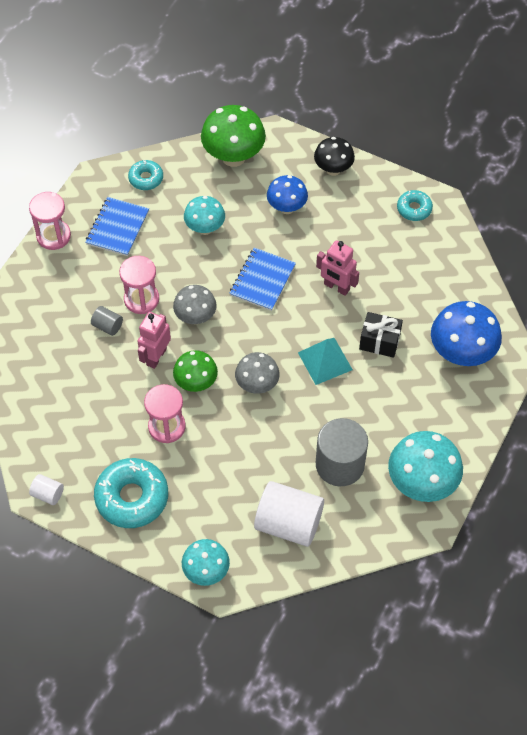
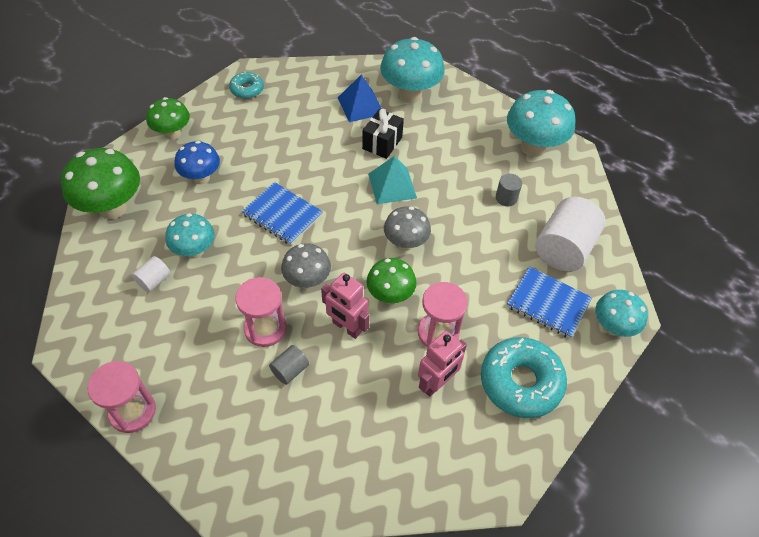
camera: 80 degrees left, 5 degrees down
white cylinder [29,474,64,505] -> white cylinder moved to [132,256,171,292]
blue notebook [85,197,149,256] -> blue notebook moved to [507,267,592,339]
turquoise donut [128,160,163,190] -> none
black mushroom [314,137,355,176] -> green mushroom [146,97,190,140]
pink robot [316,240,359,296] -> pink robot moved to [418,331,467,397]
grey cylinder [316,418,368,486] -> grey cylinder [496,174,522,206], size x0.47
blue mushroom [431,301,502,366] -> turquoise mushroom [380,37,445,103]
none -> blue pyramid [338,75,382,122]

